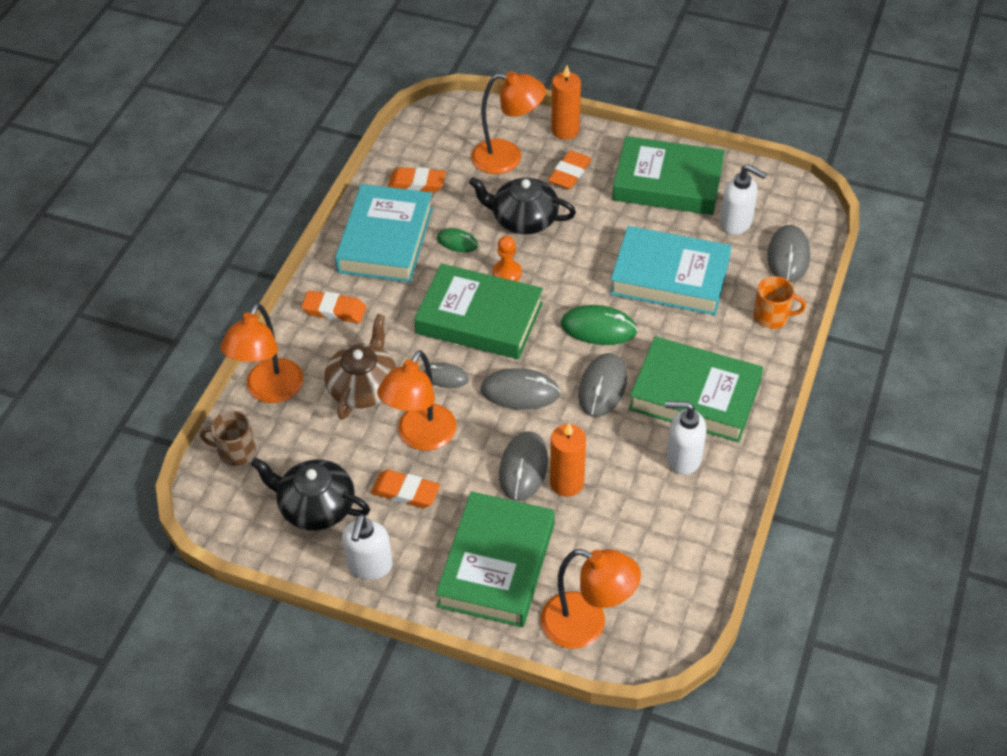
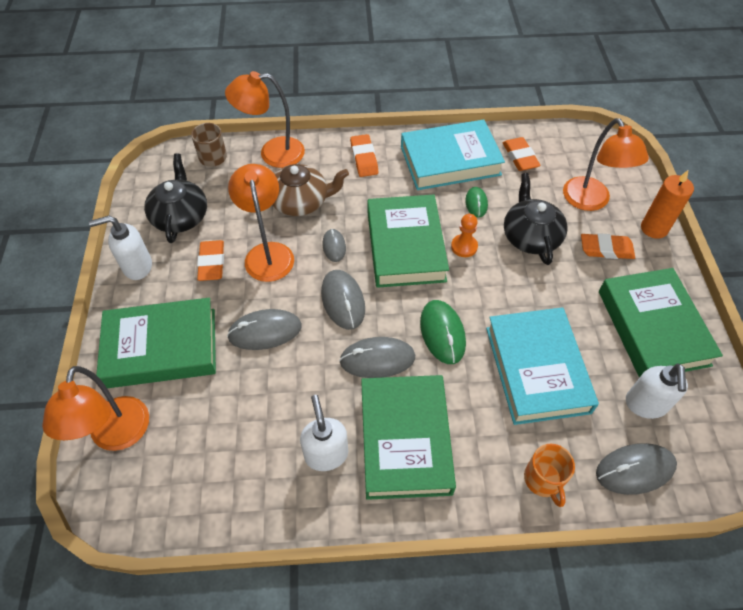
camera: 65 degrees right, 5 degrees up
orange lamp [377,350,457,451] -> orange lamp turned 75 degrees clockwise [228,164,294,282]
orange candle [550,423,586,497] -> none

